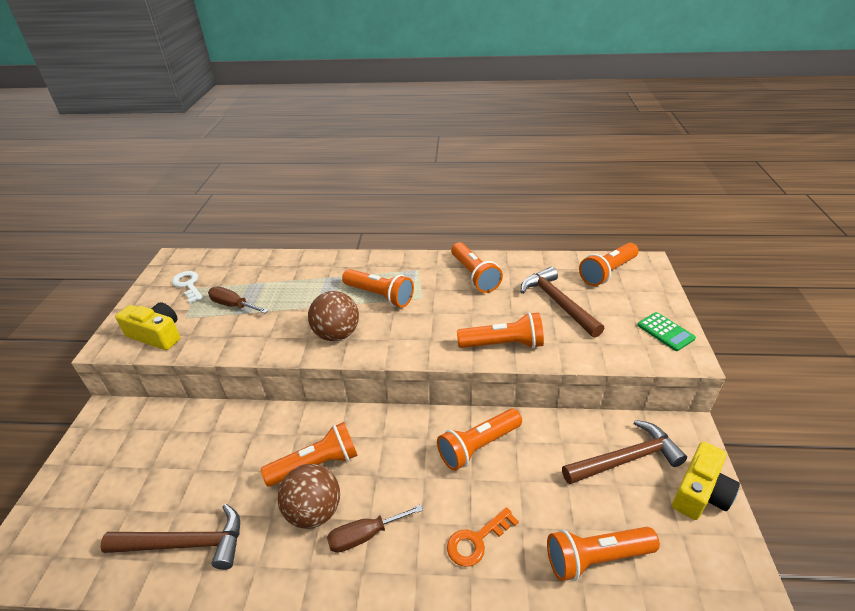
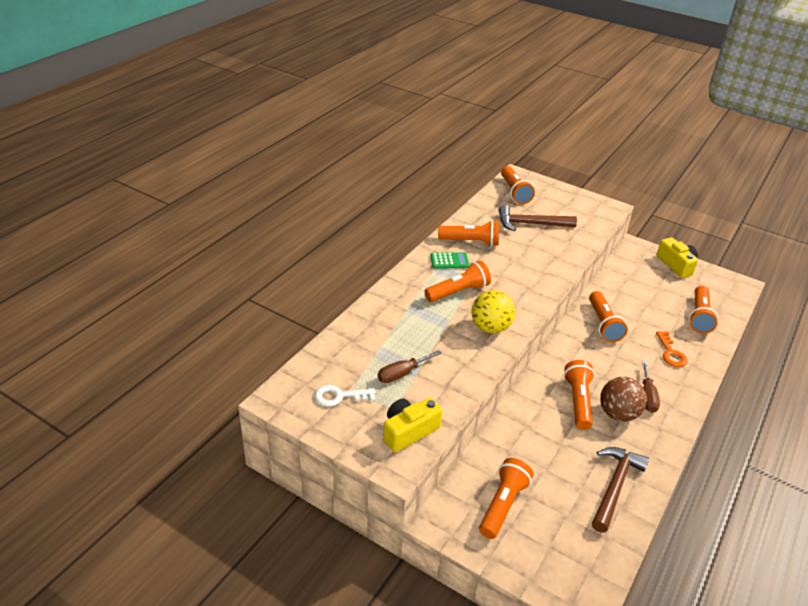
camera: 65 degrees left, 0 degrees up
brown ball [308,291,359,341] -> yellow ball [472,290,515,333]
orange flashlight [457,312,544,349] -> orange flashlight moved to [479,458,534,539]
brown hammer [562,420,687,484] -> none
green calculator [637,312,696,351] -> green calculator moved to [430,252,469,269]

